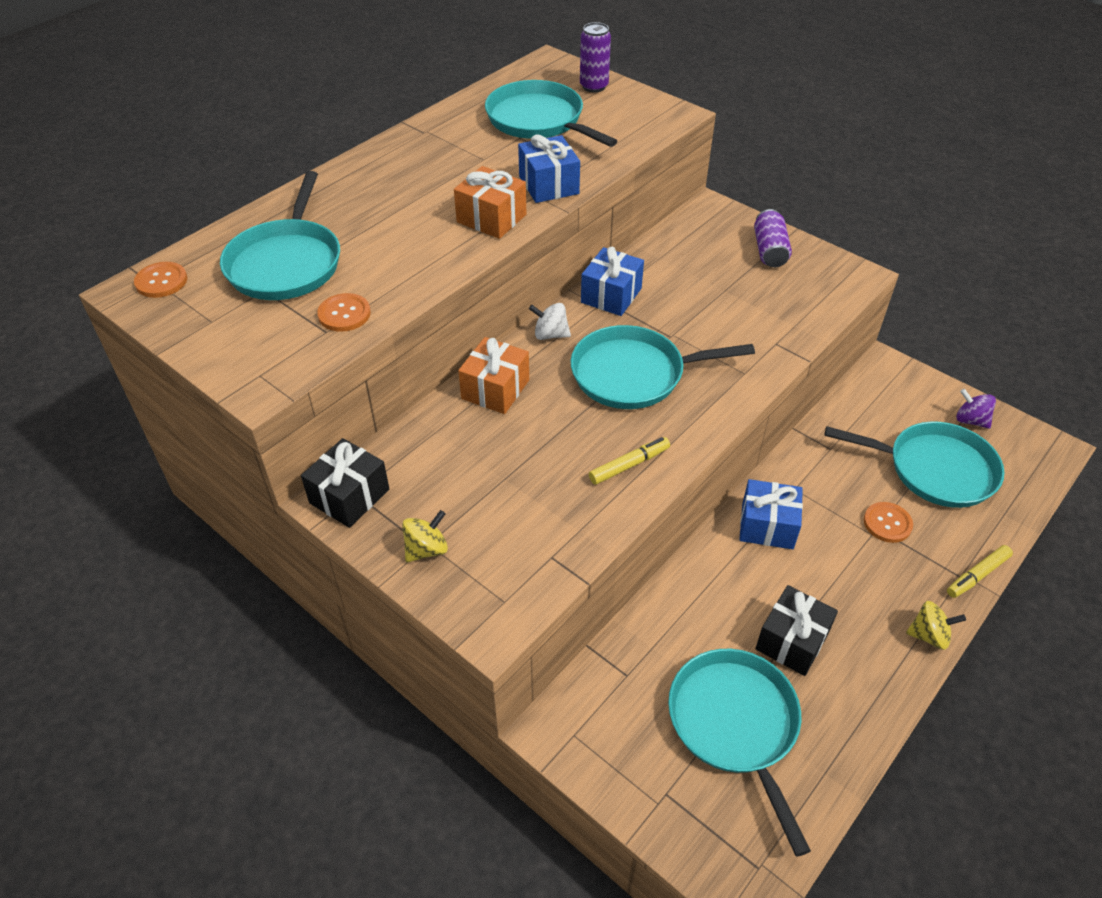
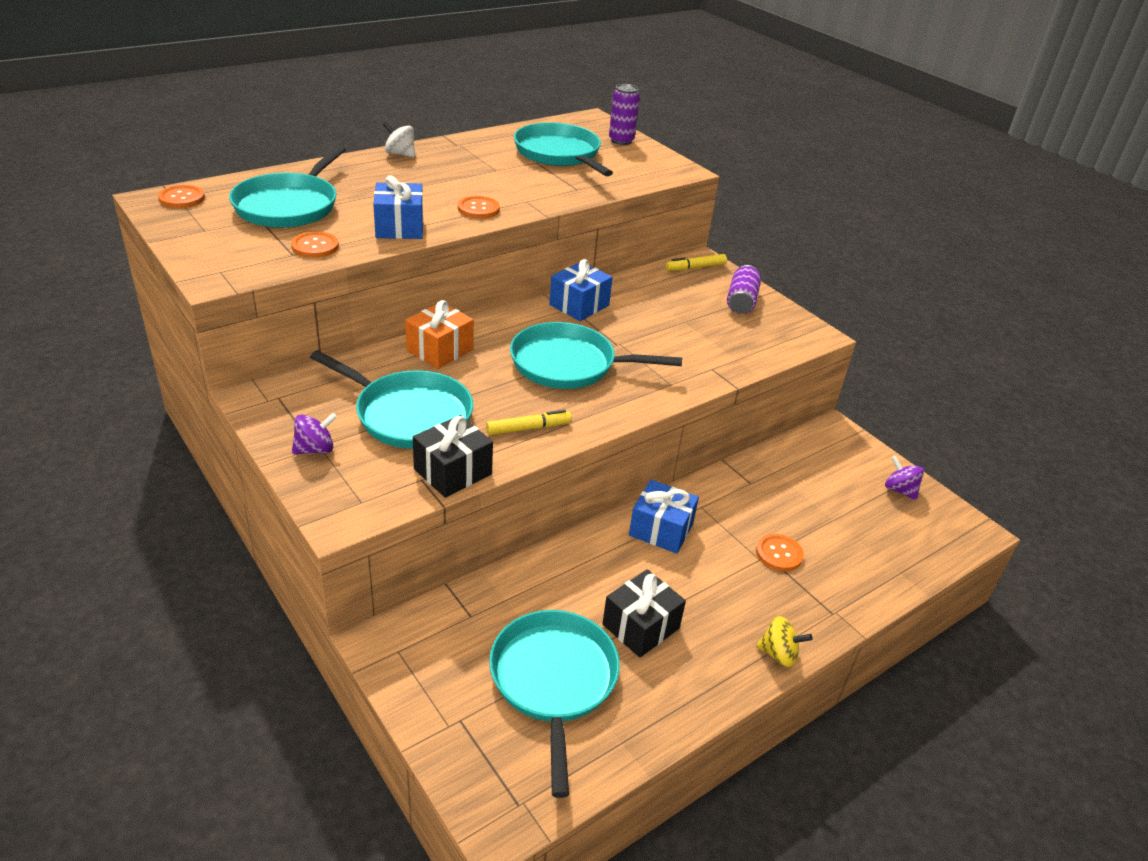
camera: 10 degrees right, 10 degrees down
black gift [301,438,389,528] -> black gift moved to [413,415,493,498]
yellow spinning top [402,510,448,562] -> purple spinning top [292,413,337,454]
orange gift [454,166,526,239] -> orange button [458,196,500,219]
blue gift [518,134,580,203] -> blue gift moved to [373,175,423,239]
white spinning top [529,303,571,340] -> white spinning top moved to [383,122,415,157]
turquoise pan [825,421,1005,508] -> turquoise pan moved to [310,350,473,449]
yellow marker [947,545,1013,598] -> yellow marker moved to [666,254,727,271]

